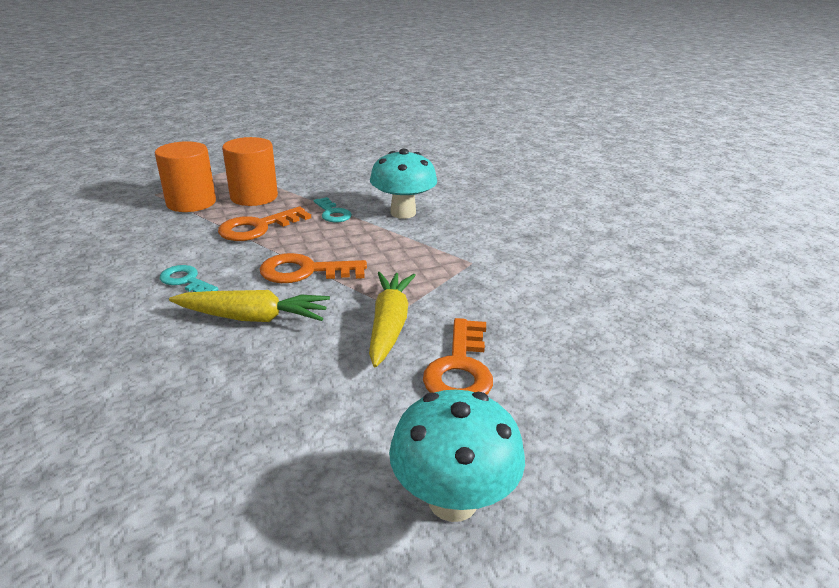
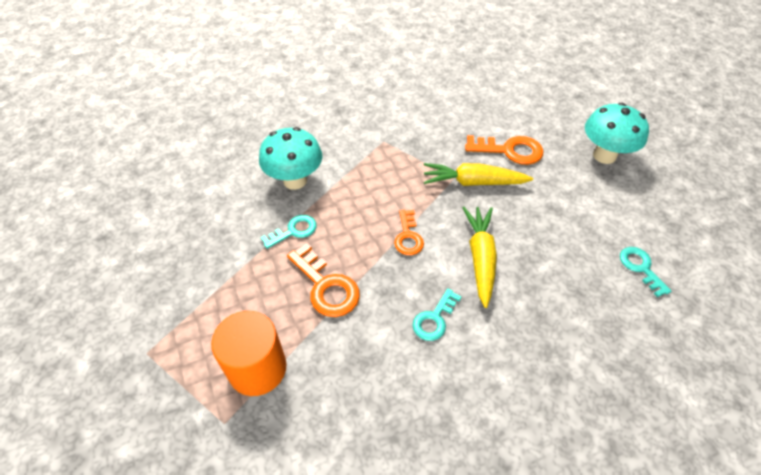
camera: 90 degrees left, 20 degrees up
orange cylinder [222,137,278,206] -> none
orange key [260,253,367,283] -> orange key [394,210,424,255], size x0.65
none -> turquoise key [620,247,671,297]

